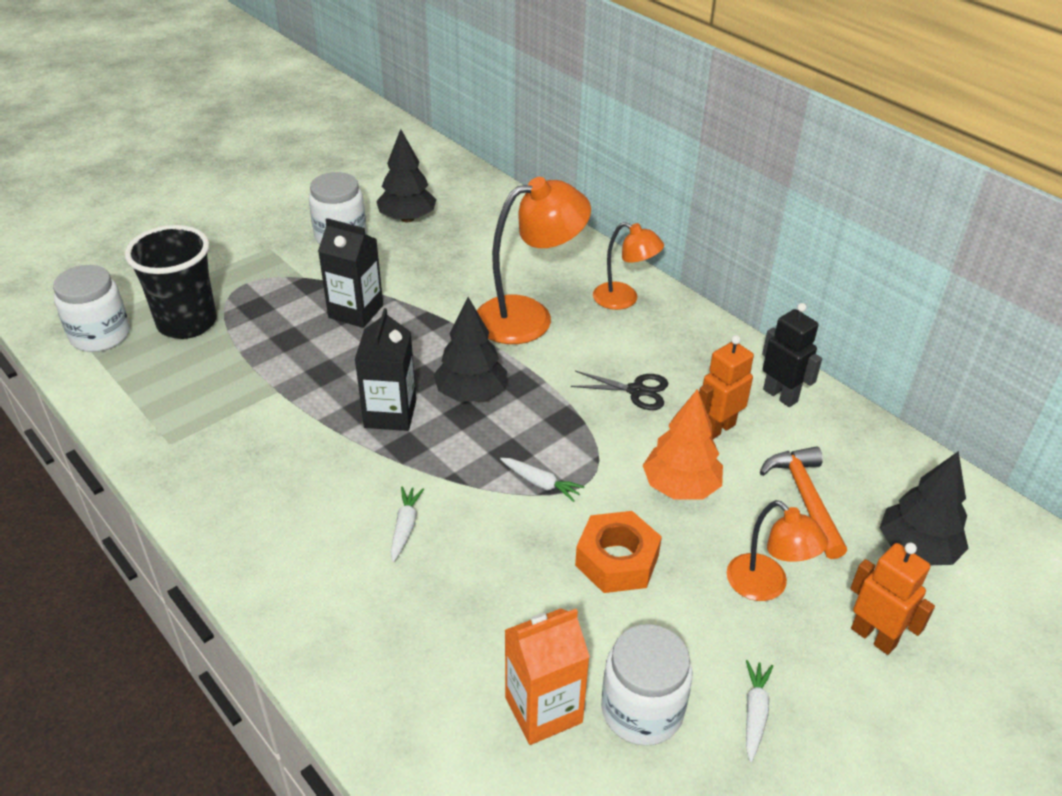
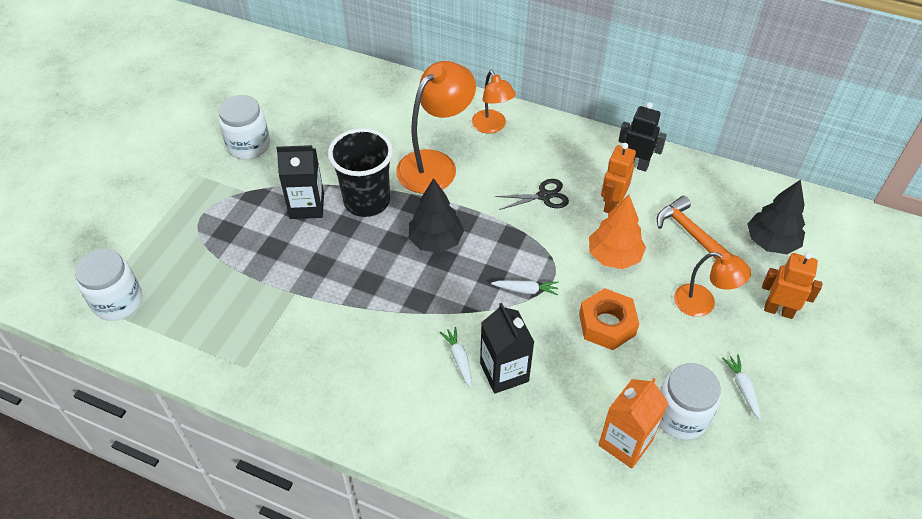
camera: 25 degrees left, 10 degrees up
black cup [125,225,217,339] -> black cup moved to [328,128,393,217]
black carton [355,308,416,431] -> black carton moved to [480,303,534,394]
black tree [376,129,436,222] -> none
orange lamp [593,222,664,310] -> orange lamp turned 60 degrees clockwise [472,70,516,133]

